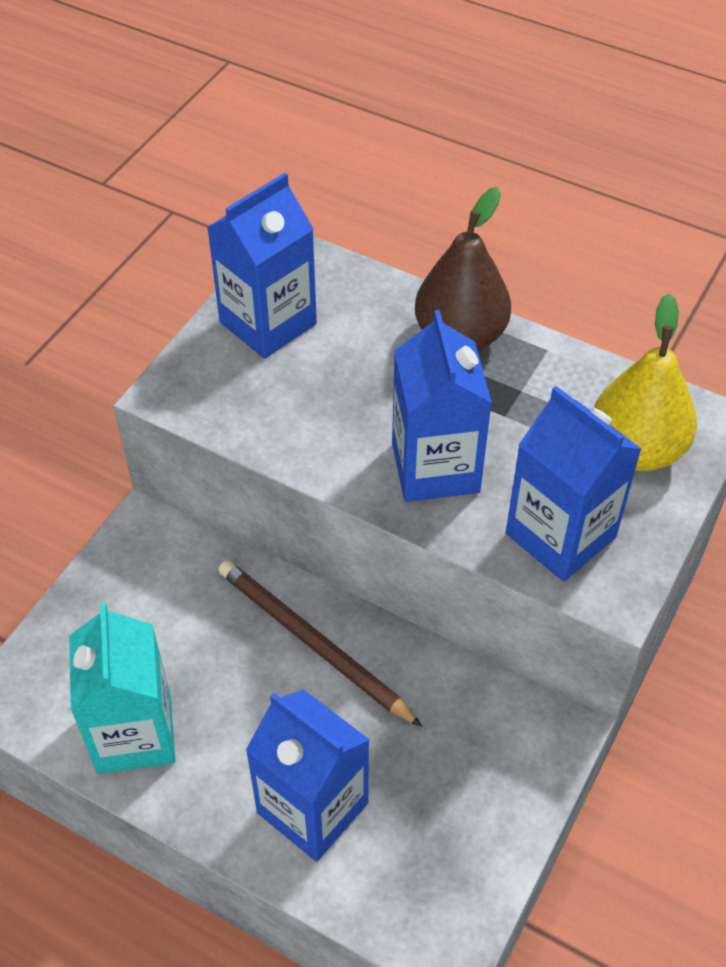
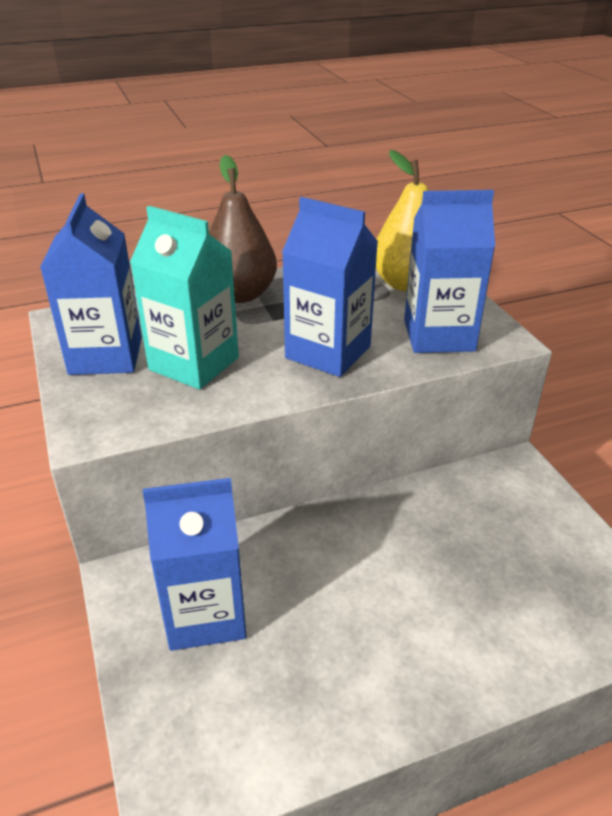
camera: 50 degrees left, 15 degrees down
turquoise carton [69,603,175,774] -> turquoise carton moved to [130,206,239,390]
brown pencil [218,560,422,727] -> none
blue carton [245,689,370,862] -> blue carton moved to [143,478,246,651]

